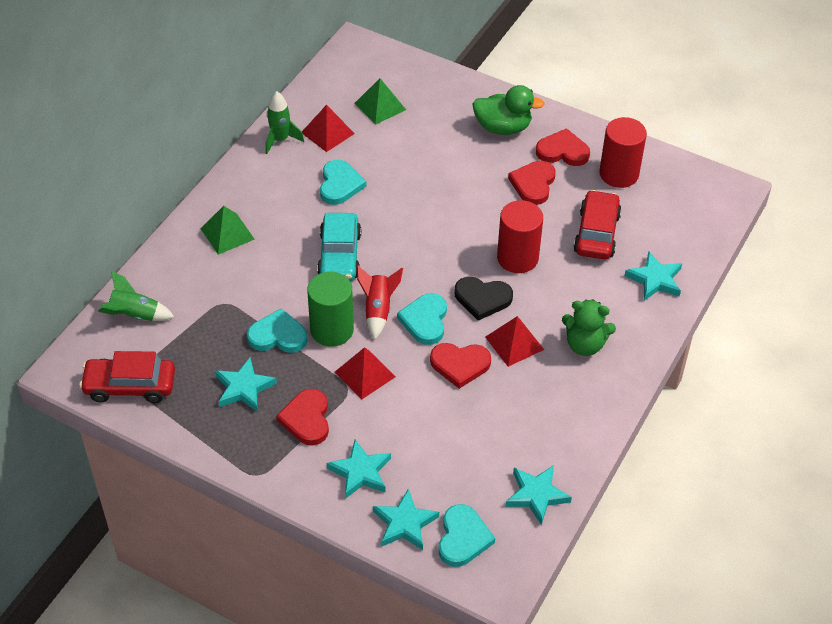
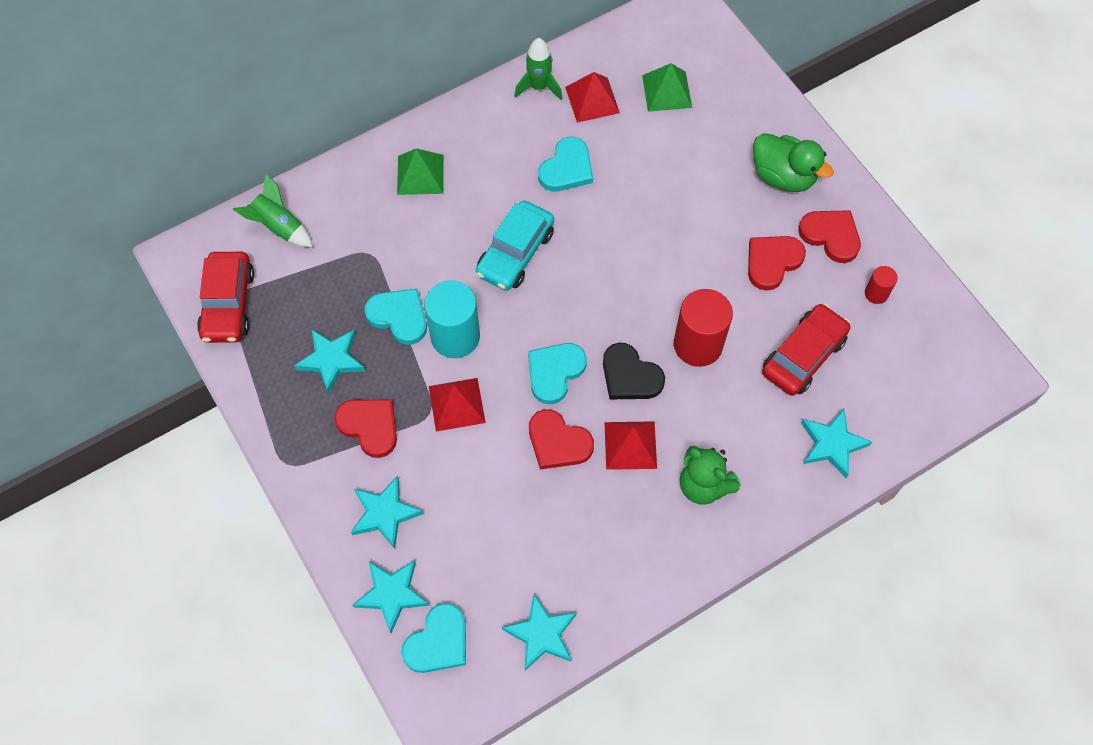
camera: 30 degrees right, 15 degrees up
red car [79,351,175,403] -> red car turned 120 degrees counterclockwise [197,252,254,343]
red heart [276,389,329,445] -> red heart turned 105 degrees clockwise [334,399,397,458]
green cylinder [307,272,354,347] -> turquoise cylinder [424,280,480,358]
red rocket [357,265,403,340] -> none
red cylinder [599,117,647,188] -> red cylinder [865,266,898,304], size x0.49

